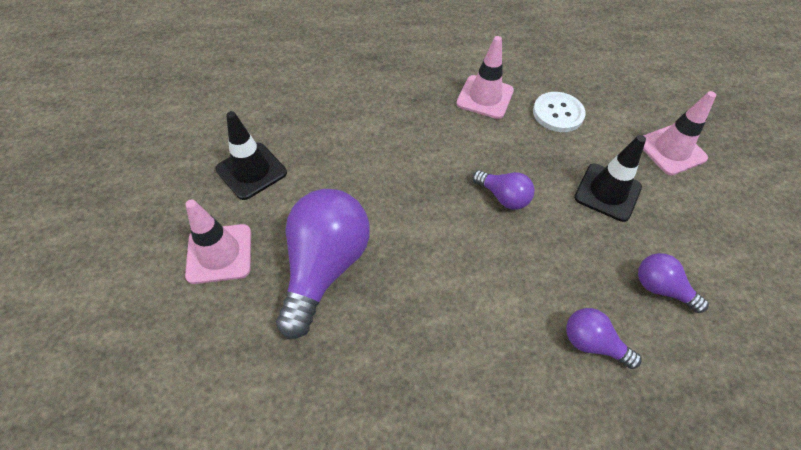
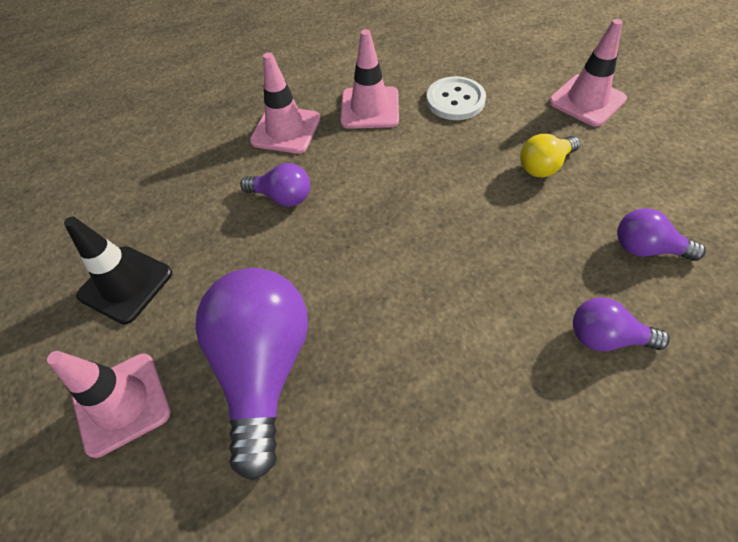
camera: 15 degrees left, 0 degrees up
purple light bulb [472,170,535,210] -> purple light bulb moved to [240,163,310,207]
black traffic cone [574,135,646,222] -> yellow light bulb [520,134,580,177]
none -> pink traffic cone [250,52,320,154]

